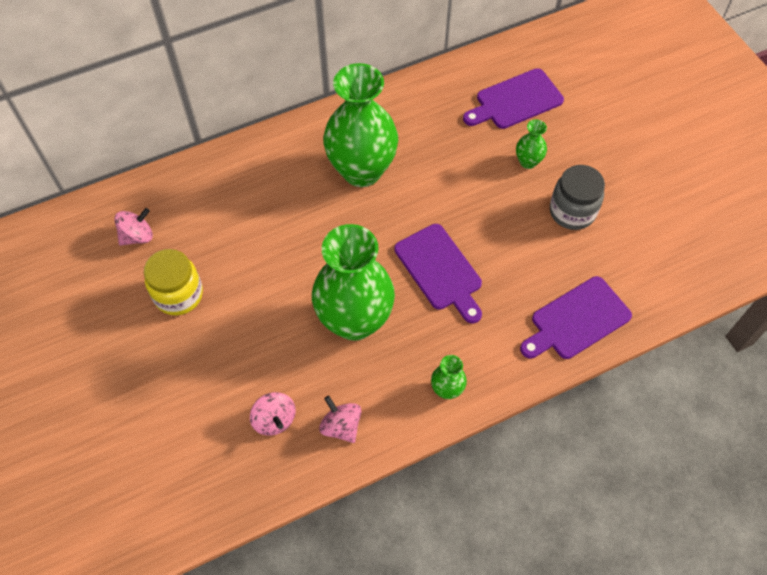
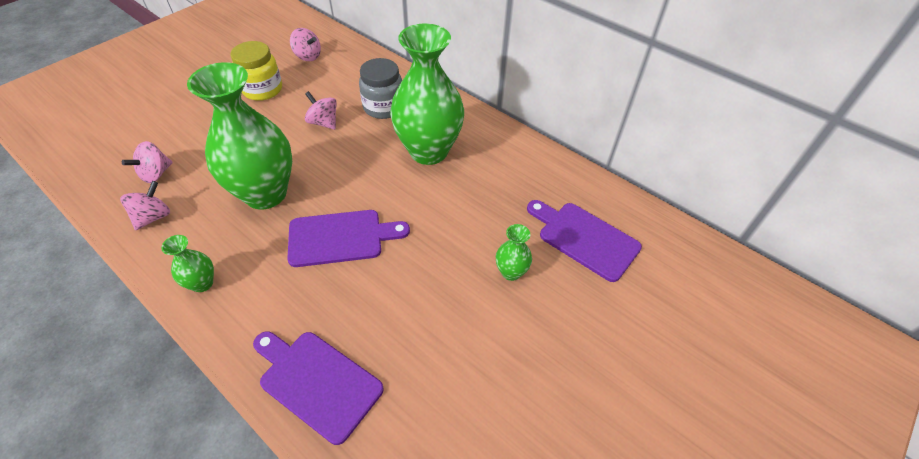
camera: 65 degrees right, 10 degrees down
purple cutting board [394,224,482,323] -> purple cutting board turned 135 degrees counterclockwise [287,210,410,267]
grey jar [550,165,605,230] -> grey jar moved to [359,58,402,119]
none -> pink spinning top [305,91,337,130]

